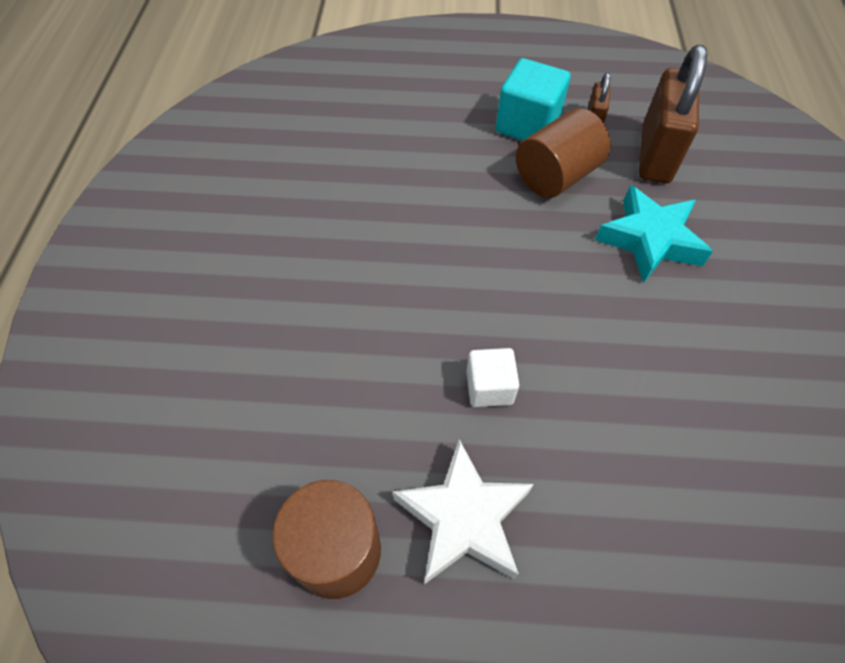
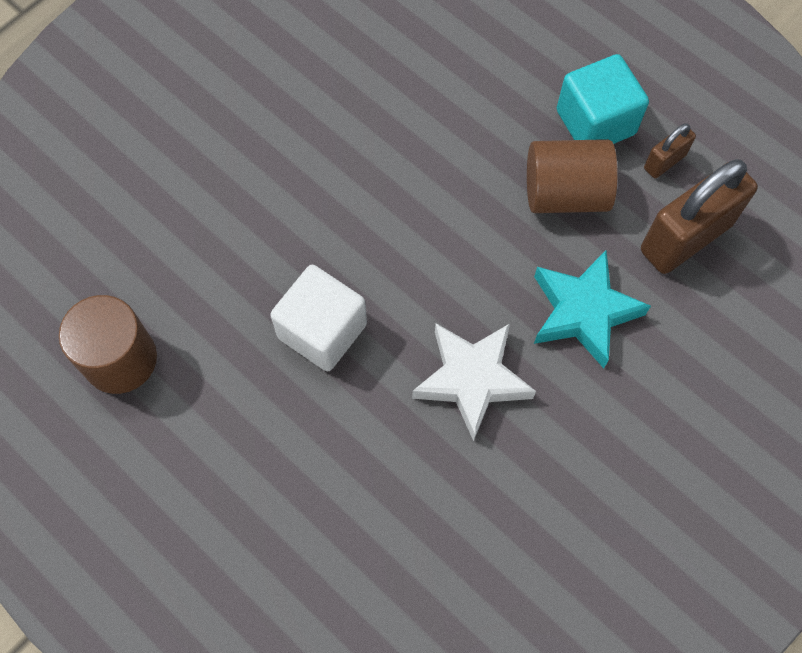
camera: 40 degrees right, 10 degrees up
white star [393,439,534,584] -> white star moved to [412,324,536,441]
white cube [466,348,519,407] -> white cube [270,265,367,371], size x1.63

